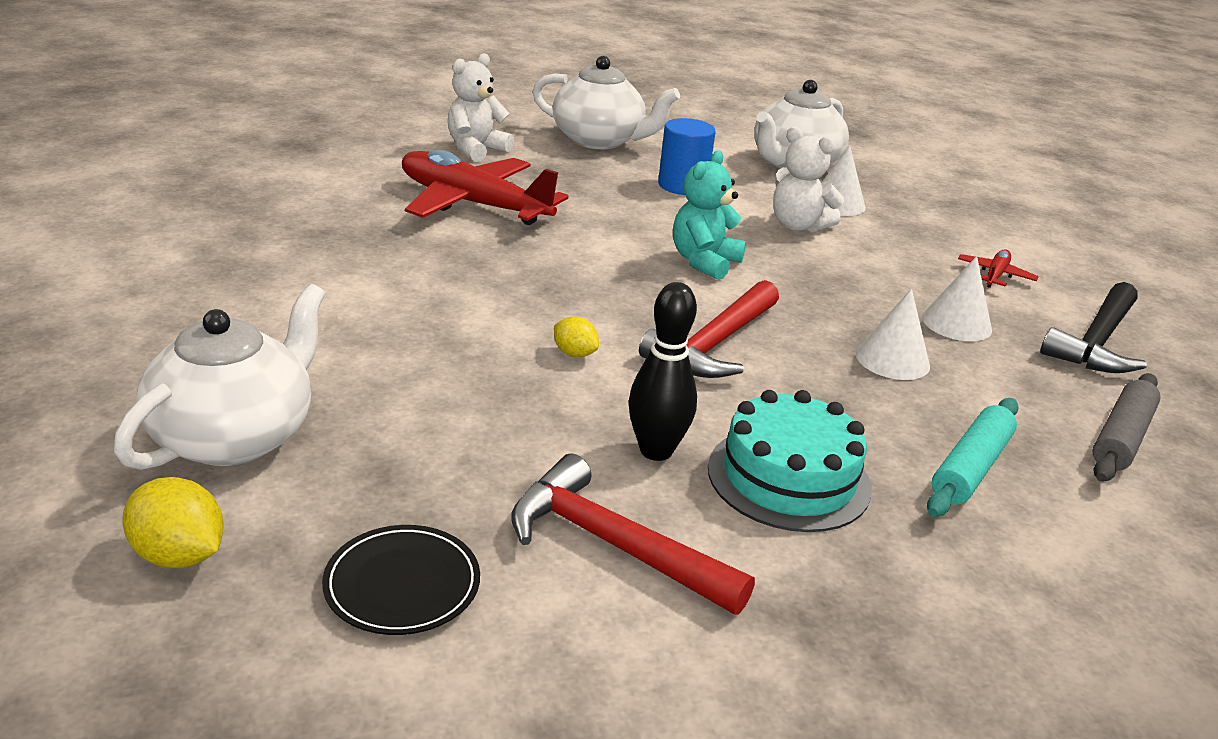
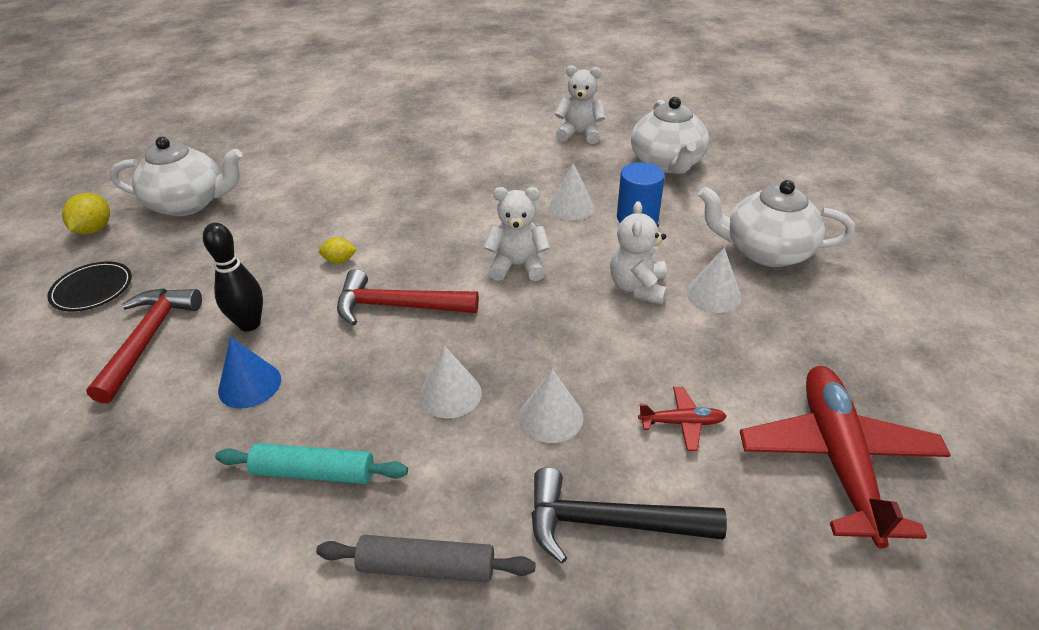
camera: 65 degrees right, 10 degrees up
red plane [402,150,568,225] -> red plane moved to [740,366,950,549]
yellow lemon [554,316,599,357] -> yellow lemon turned 75 degrees clockwise [319,237,357,264]
turquoise teddy bear [673,150,746,280] -> white teddy bear [484,187,550,281]
turquoise cake [708,390,872,532] -> blue cone [218,337,281,409]
none -> white cone [549,163,595,221]

